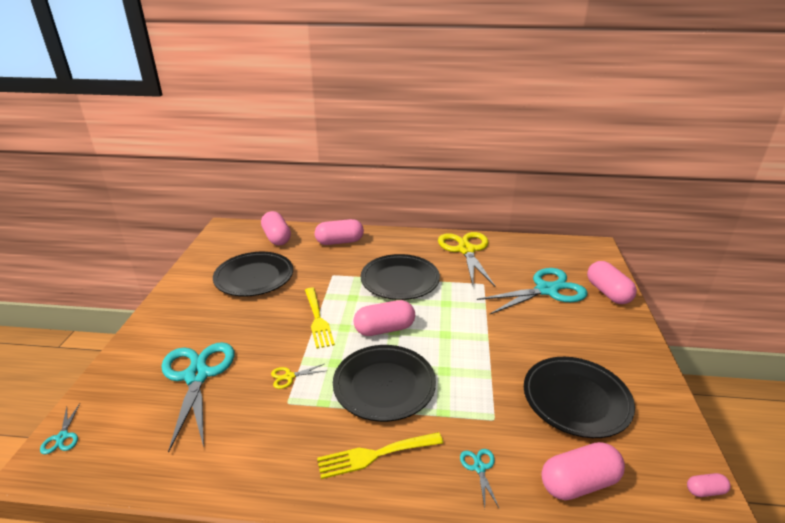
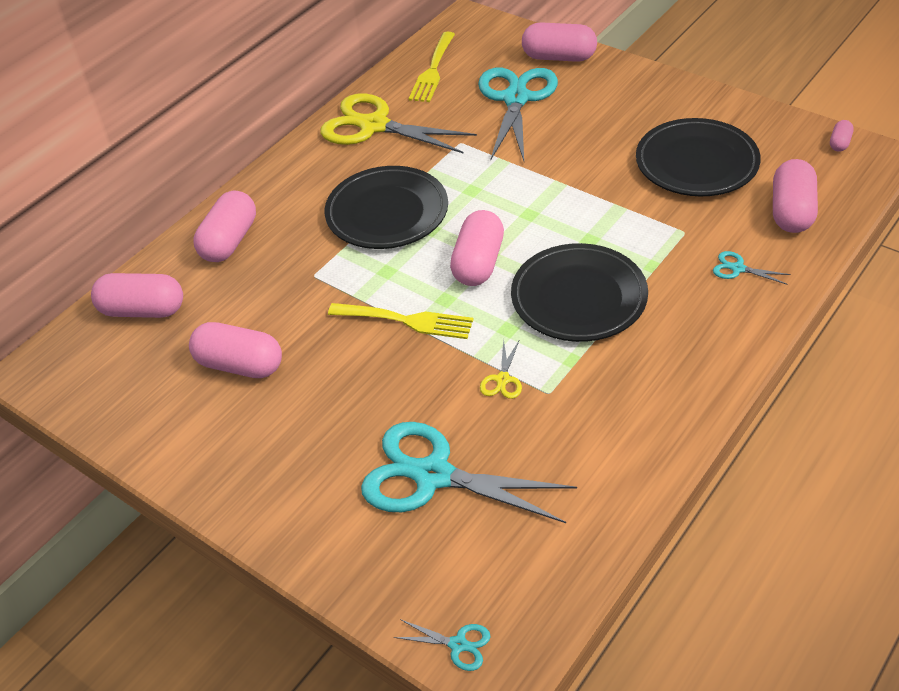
camera: 55 degrees left, 15 degrees up
black plate [213,252,293,297] -> pink capsule [189,322,282,378]
yellow fork [317,432,443,479] -> yellow fork moved to [409,32,455,102]

